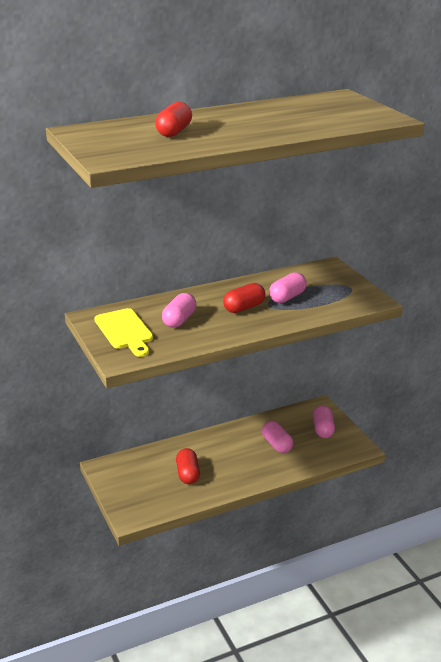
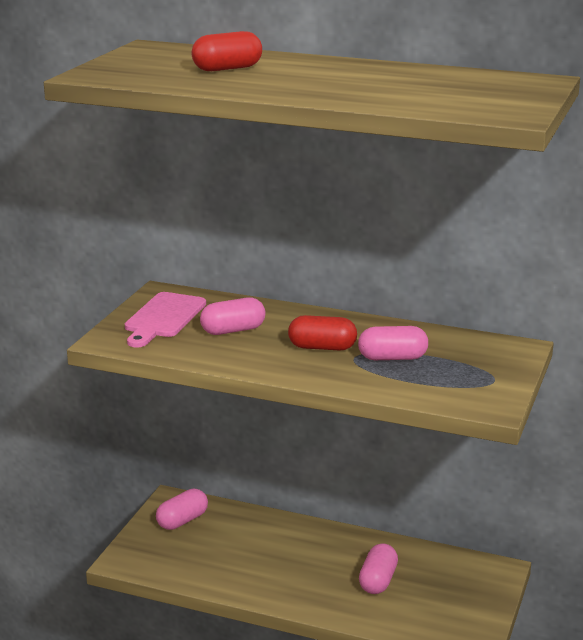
camera: 45 degrees right, 5 degrees down
yellow cutting board [94,308,153,357] -> pink cutting board [125,292,206,348]
red capsule [176,448,200,484] -> none
pink capsule [313,405,335,438] -> pink capsule moved to [156,489,208,530]

